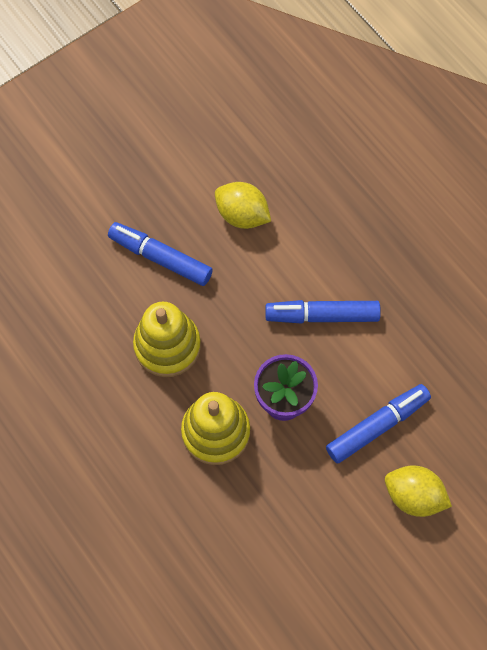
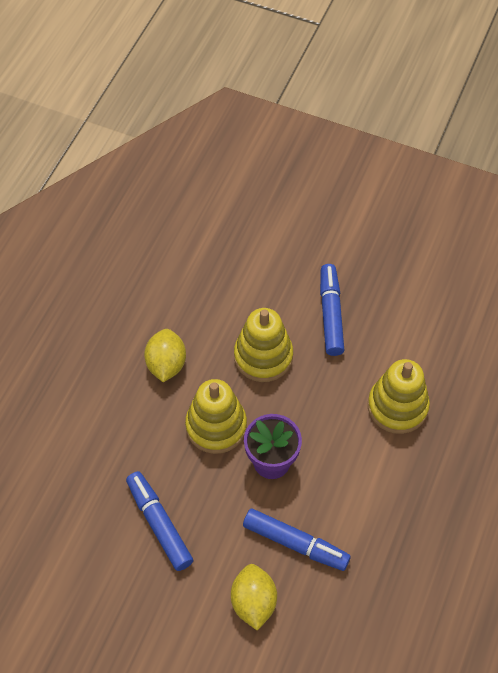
camera: 60 degrees right, 10 degrees down
yellow lemon [215,182,271,229] -> yellow lemon moved to [144,329,186,382]
blue marker [265,300,381,324] -> blue marker moved to [126,471,193,571]
none -> yellow stacking toy [368,359,430,434]

